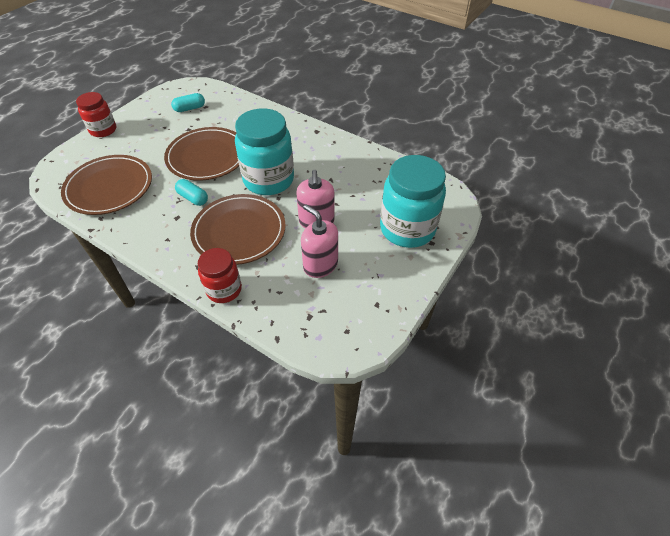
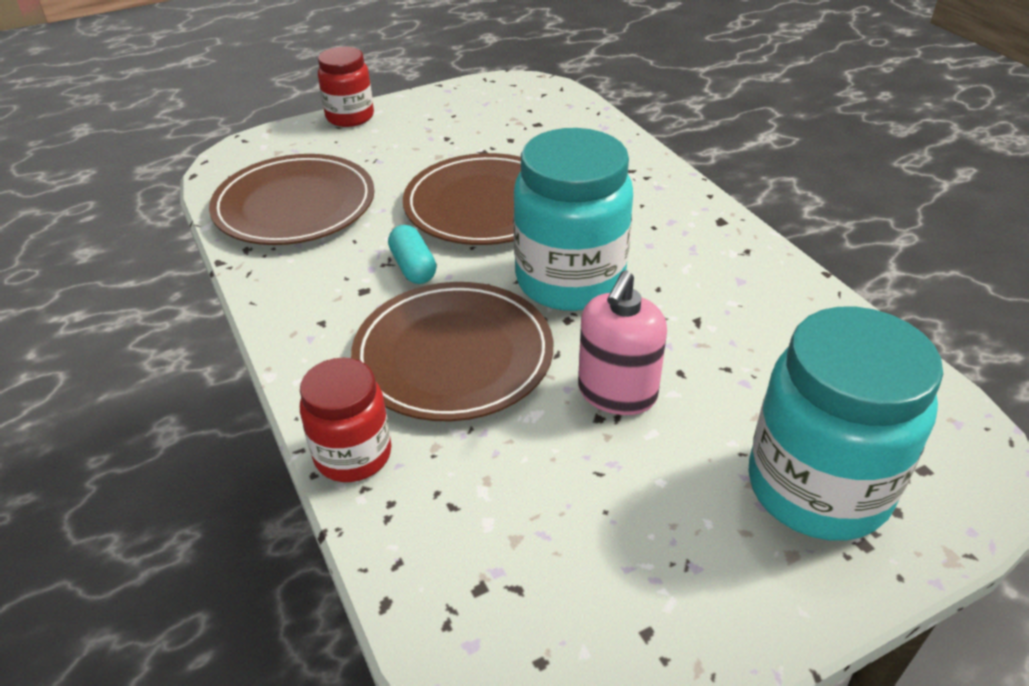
camera: 30 degrees right, 10 degrees down
turquoise capsule [171,93,205,112] -> none
pink soap dispenser [301,205,338,278] -> none

